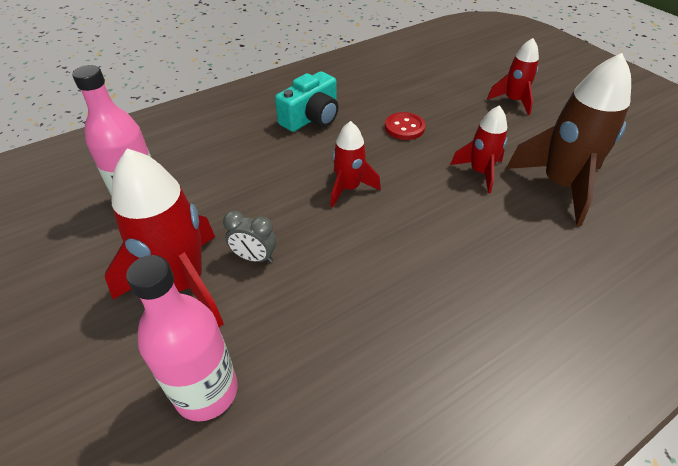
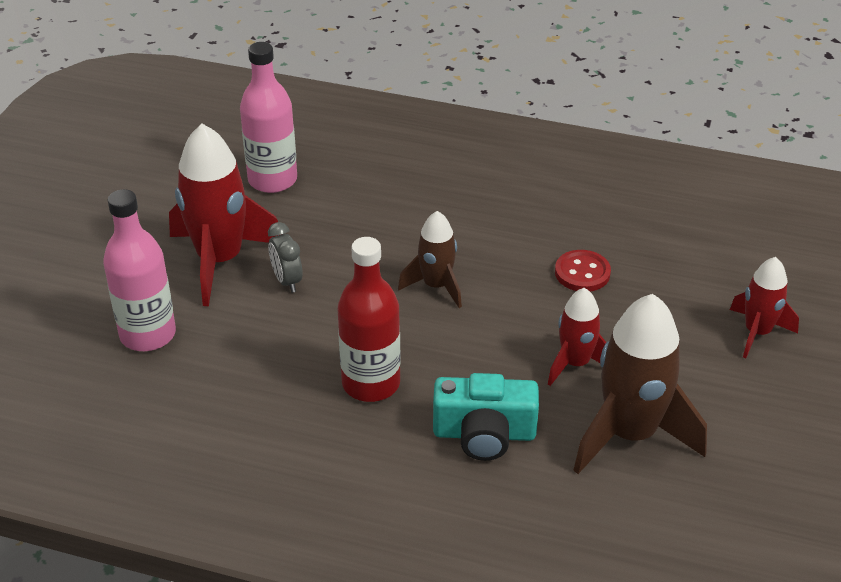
camera: 50 degrees right, 5 degrees down
turquoise camera [275,71,338,132] -> turquoise camera moved to [433,373,539,461]
red rocket [330,121,381,208] -> brown rocket [398,211,462,308]
none -> red bottle [338,237,401,402]

